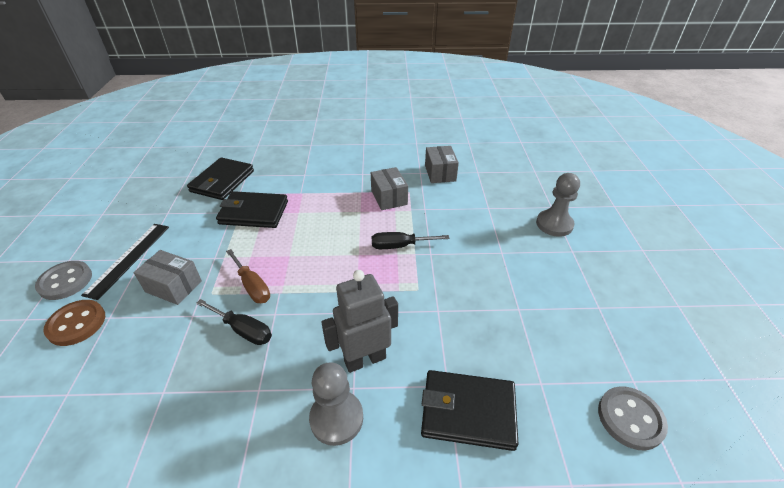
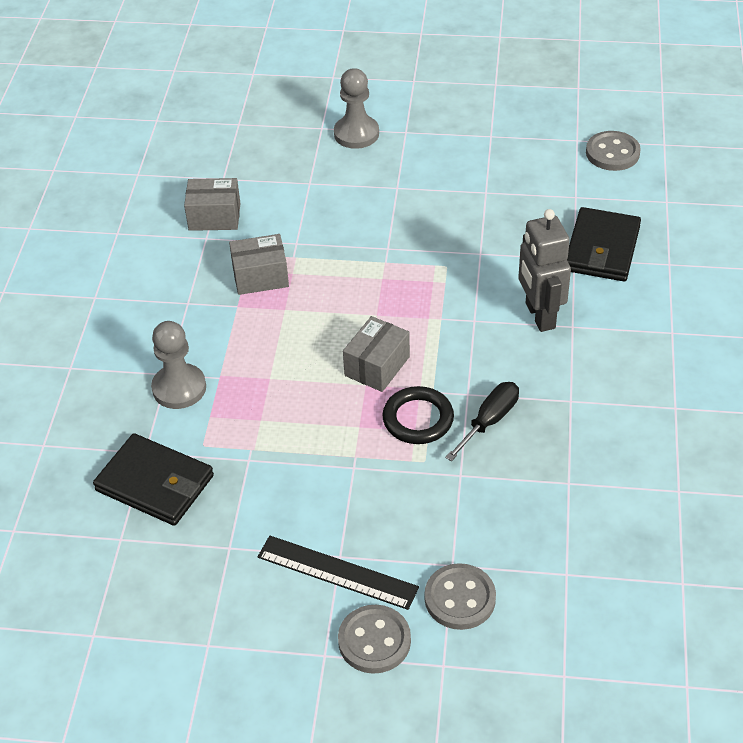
camera: 80 degrees left, 5 degrees up
brown button [43,300,105,346] -> grey button [425,563,496,630]
grey box [134,250,202,305] -> grey box moved to [343,316,410,392]
black wallet [216,191,288,228] -> none
brown screwdriver [226,249,270,303] -> black ring [382,386,454,444]
grey pawn [309,362,363,446] -> grey pawn moved to [151,321,206,409]
black screwdriver [372,232,449,249] -> none

